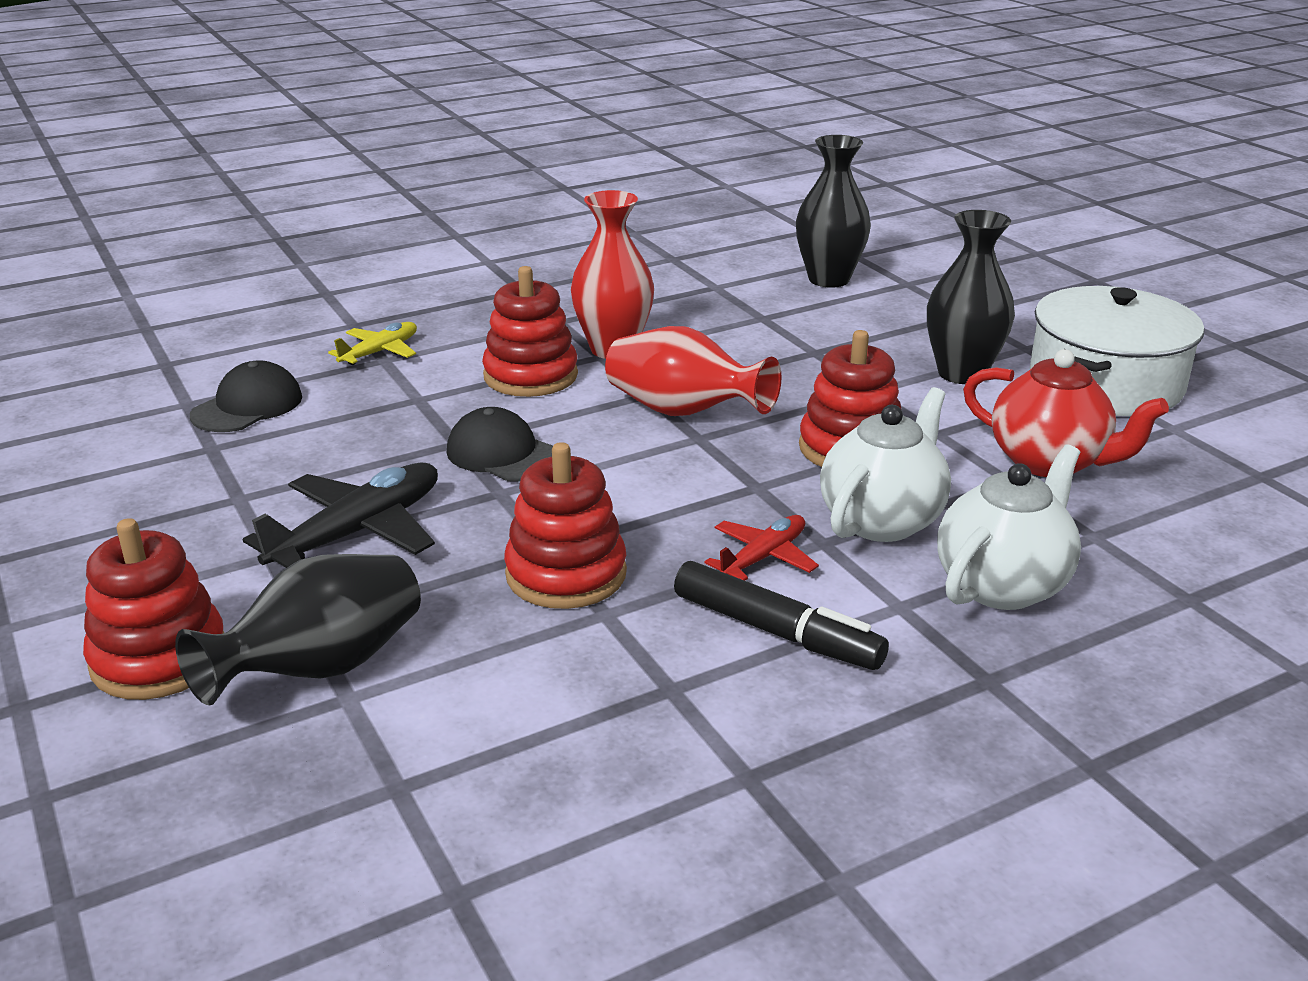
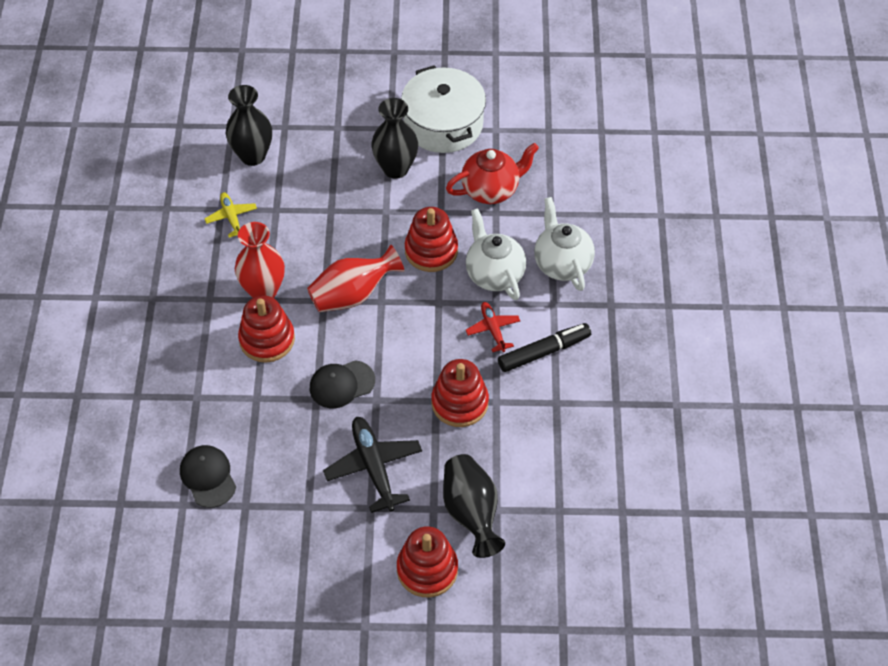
camera: 60 degrees left, 25 degrees up
yellow plane [328,322,417,365] -> yellow plane moved to [204,192,257,238]

